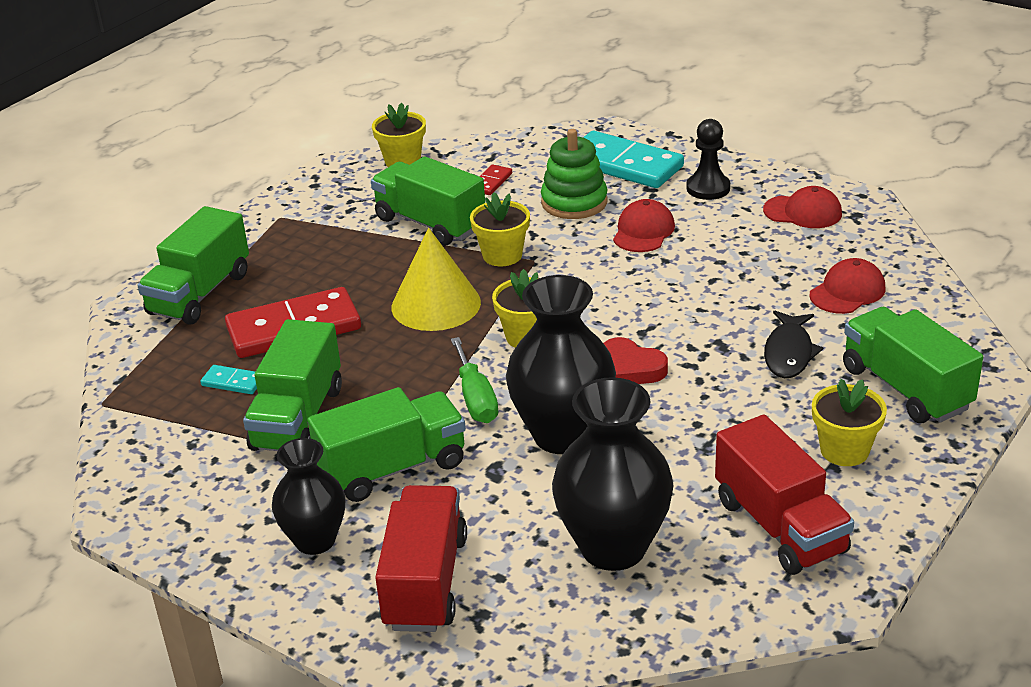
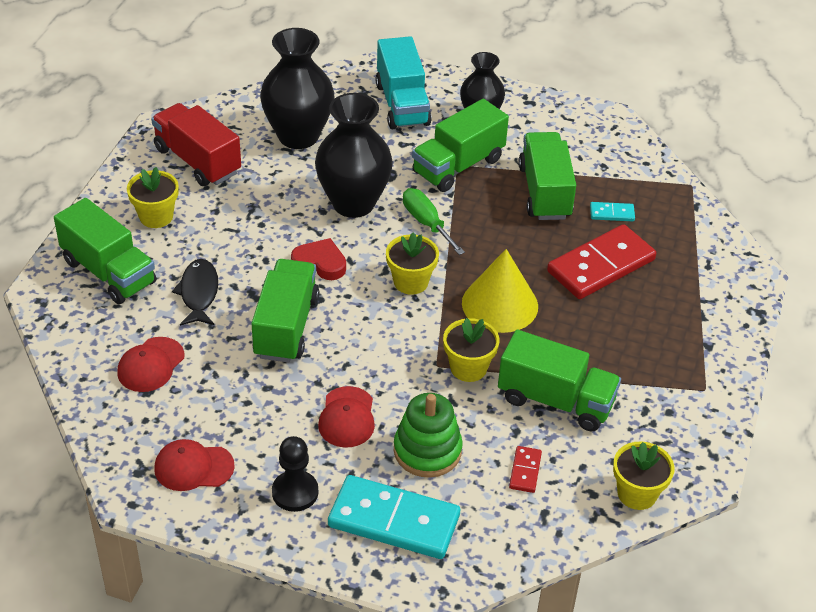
camera: 160 degrees right, 10 degrees up
green truck [137,206,249,324] -> green truck moved to [251,259,319,363]
red truck [375,485,467,632] -> turquoise truck [376,36,432,129]

